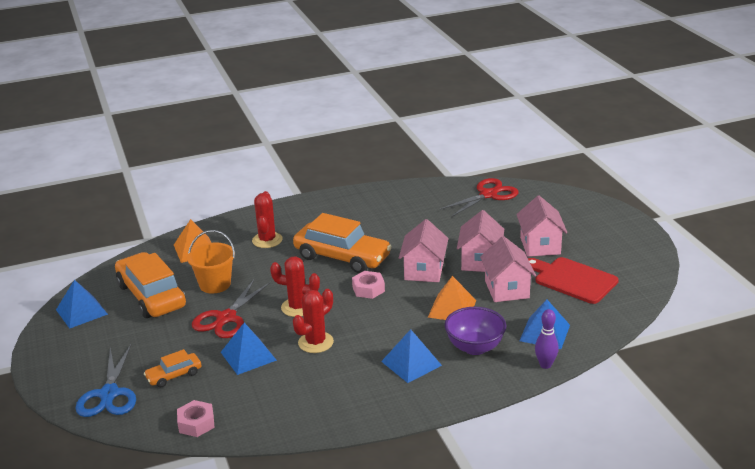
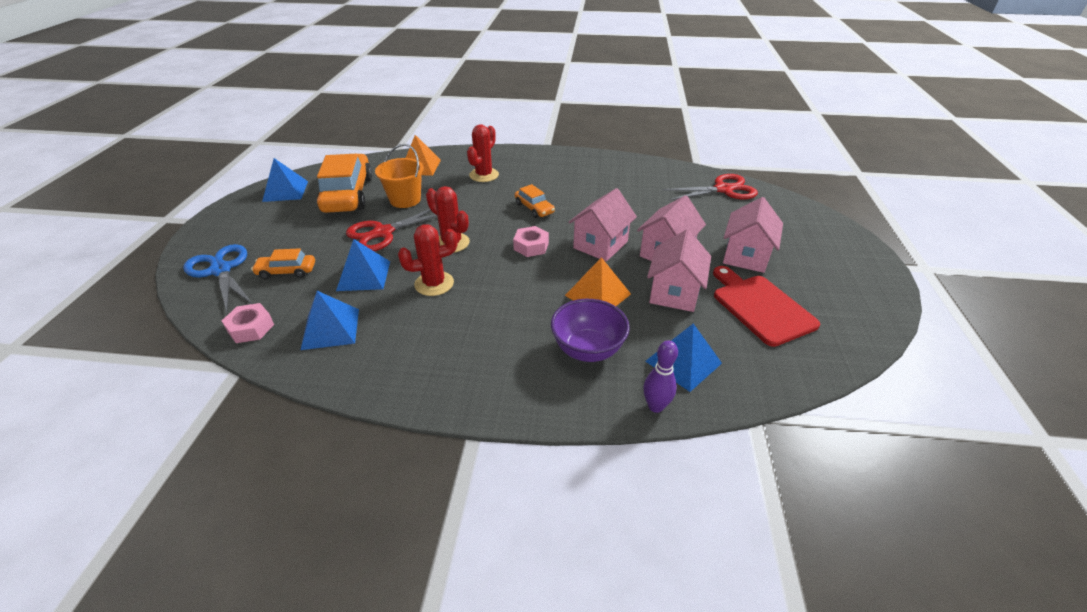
camera: 25 degrees right, 10 degrees up
blue scissors [75,345,136,417] -> blue scissors turned 120 degrees clockwise [183,244,253,312]
orange car [293,213,392,273] -> orange car [515,184,555,218], size x0.48
blue pyramid [381,329,442,383] -> blue pyramid moved to [301,291,359,350]

